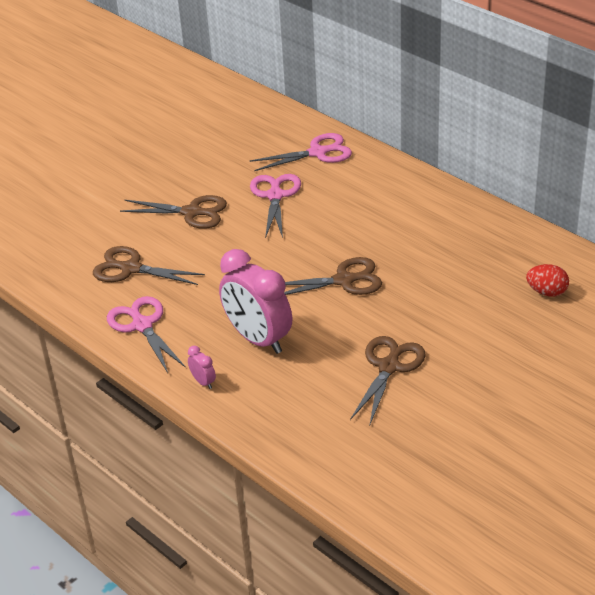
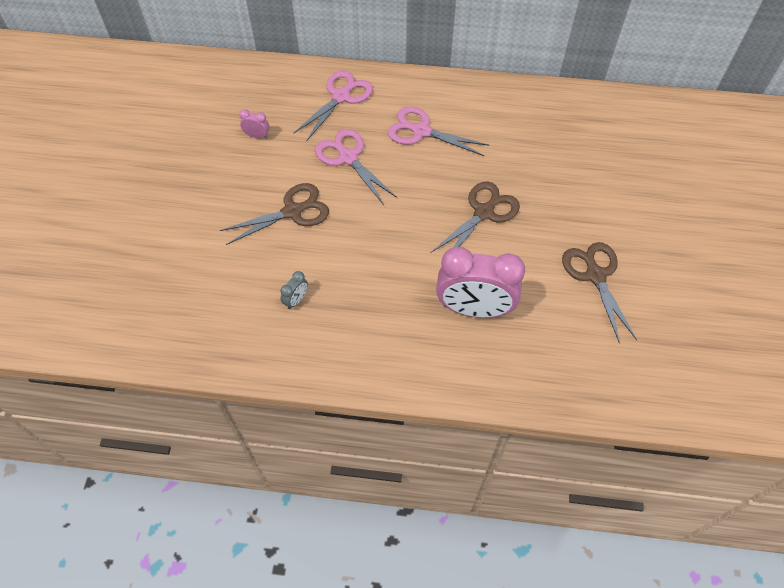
camera: 40 degrees left, 20 degrees up
brown scissors [93,246,205,285] -> grey clock [280,271,308,309]
pink scissors [107,296,186,373] -> pink scissors moved to [388,106,489,156]
pink clock [188,346,216,389] -> pink clock moved to [239,109,269,138]
red egg [526,264,569,297] -> none

